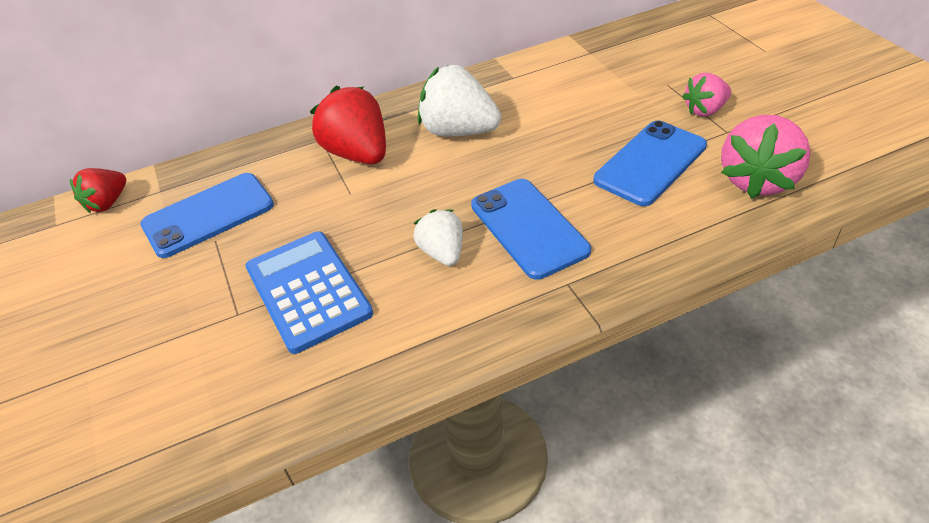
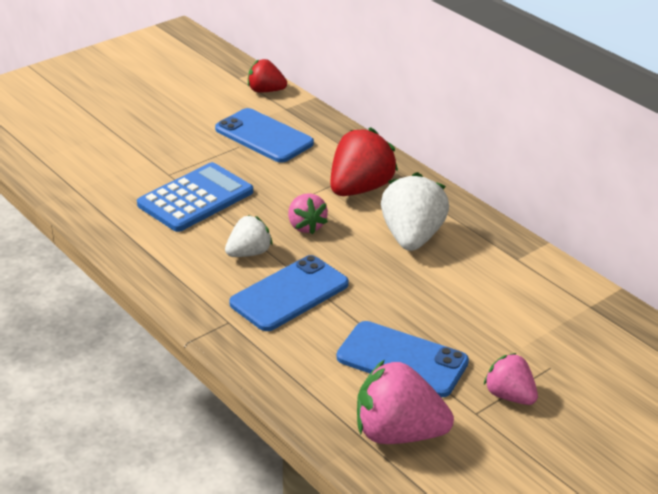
camera: 70 degrees right, 10 degrees down
none -> pink strawberry [288,194,328,234]

